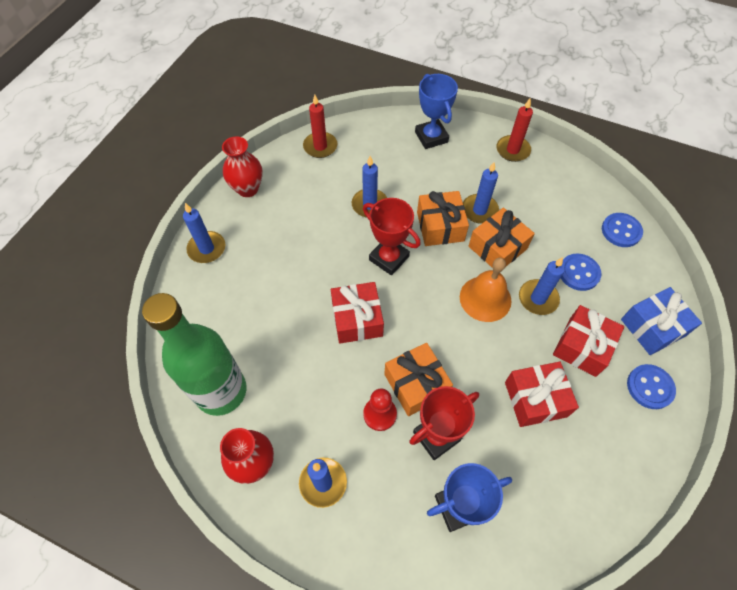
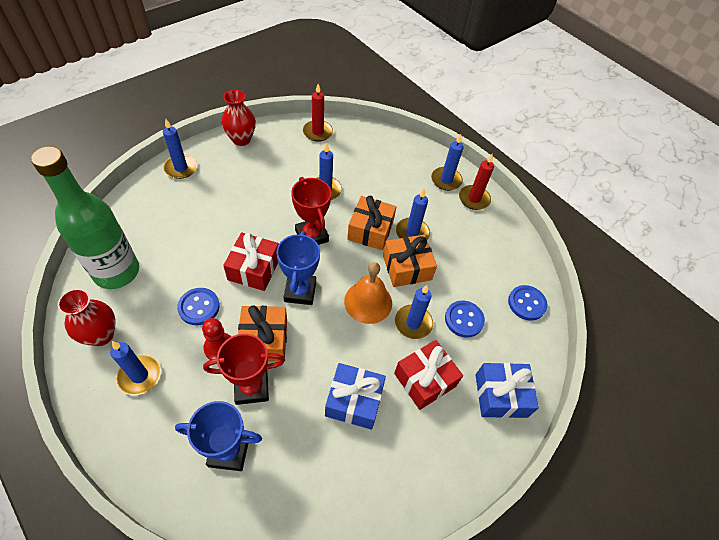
camera: 20 degrees right, 5 degrees down
blue trophy [415,74,458,149] -> blue trophy moved to [276,231,320,305]
red gift [505,362,579,427] -> blue gift [325,363,386,430]
blue button [627,364,676,409] -> blue button moved to [177,288,220,325]
none -> blue candle [431,134,464,191]

